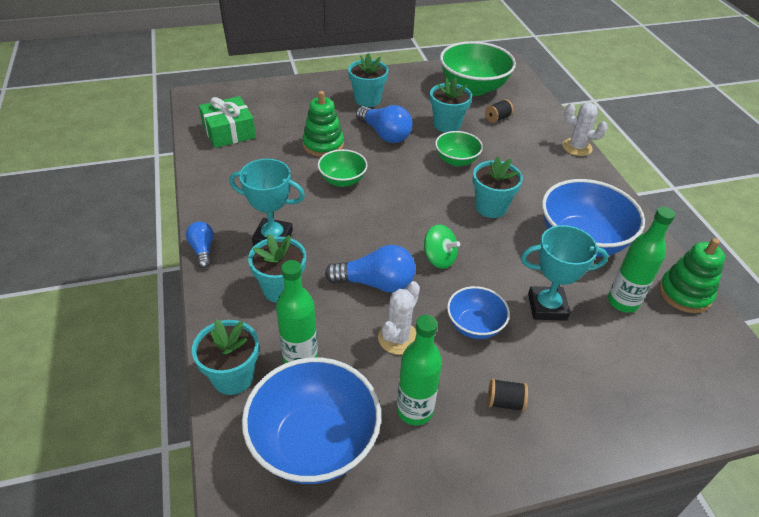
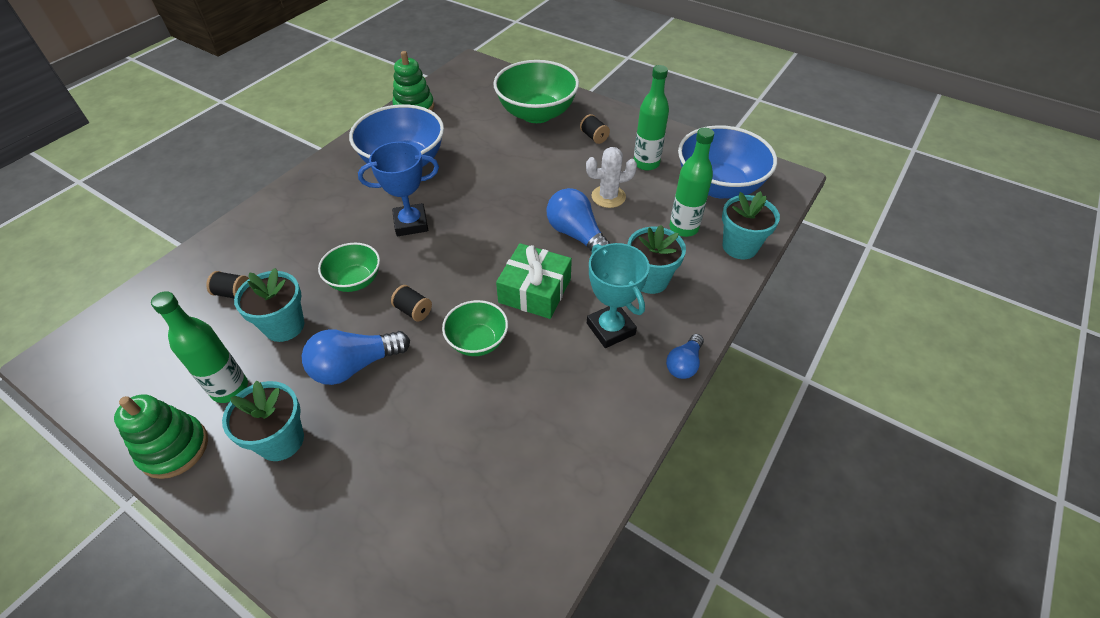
camera: 130 degrees left, 5 degrees up
green gift [199,96,256,148] -> green gift moved to [496,243,572,319]
green stacking toy [302,91,344,157] -> green stacking toy moved to [114,394,208,479]
blue light bulb [356,105,412,143] -> blue light bulb turned 120 degrees counterclockwise [302,329,410,385]
green spinning top [423,225,460,269] -> none
green bowl [440,41,516,96] -> green bowl moved to [493,60,579,123]
blue bowl [447,286,510,339] -> none
turquoise flower pot [473,156,523,218] -> blue trophy [358,142,439,236]
turquoise trophy [521,225,609,321] -> none
white cactus [562,103,608,156] -> none
green bottle [608,207,675,313] -> green bottle moved to [151,291,248,403]
none -> black spool [391,285,432,322]

